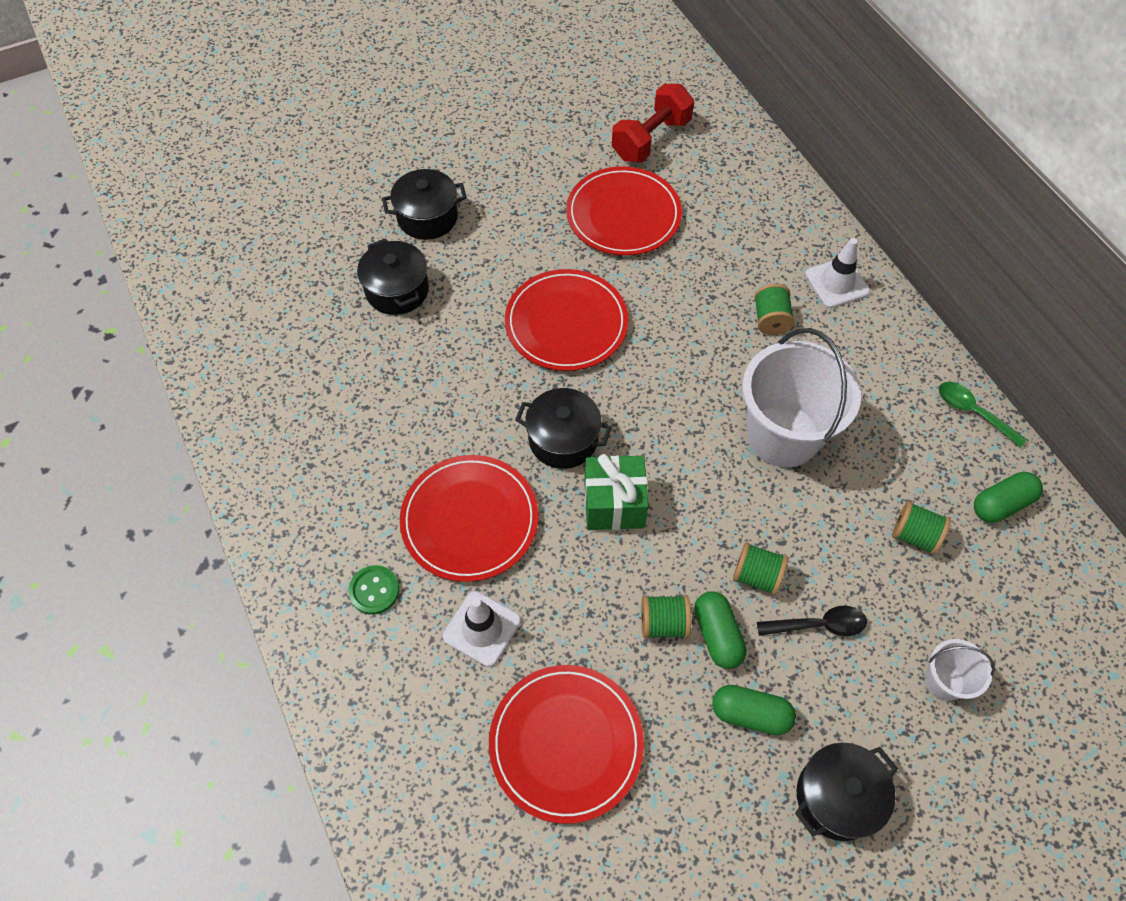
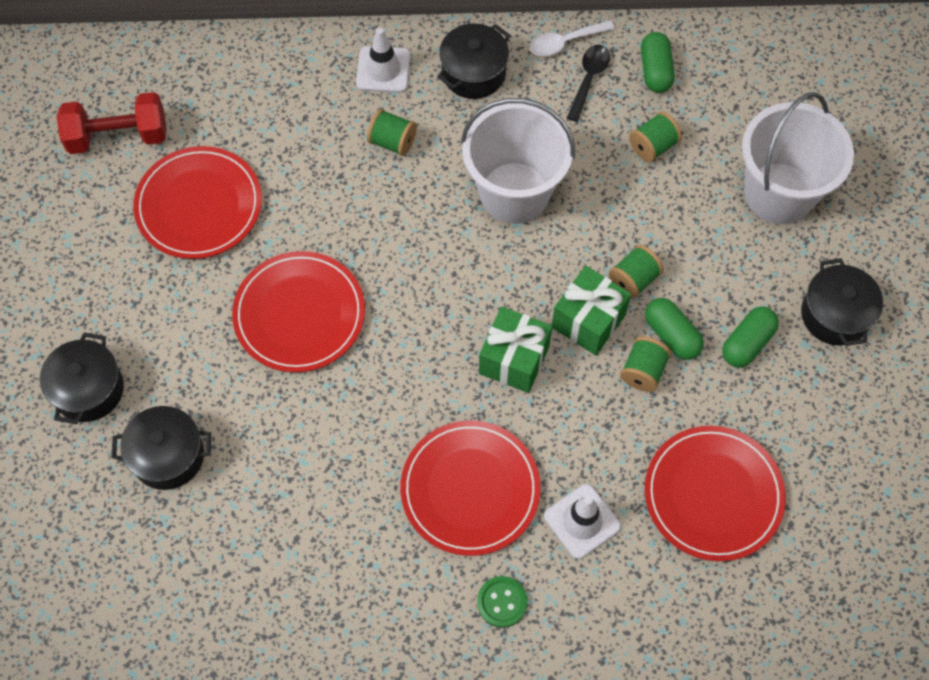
camera: 65 degrees left, 5 degrees up
black pot [515,388,612,469] -> black pot moved to [437,24,510,99]
red dumbbell [612,84,694,163] -> red dumbbell turned 75 degrees counterclockwise [56,92,167,154]
green capsule [694,591,747,669] -> green capsule turned 45 degrees clockwise [645,298,704,360]
black spoon [757,606,867,636] -> black spoon moved to [567,45,610,122]
white bucket [925,639,995,701] -> white bucket [742,92,854,224], size x2.12
green spoon [939,382,1027,448] -> white spoon [530,20,615,56]
none -> green gift [552,266,631,355]

